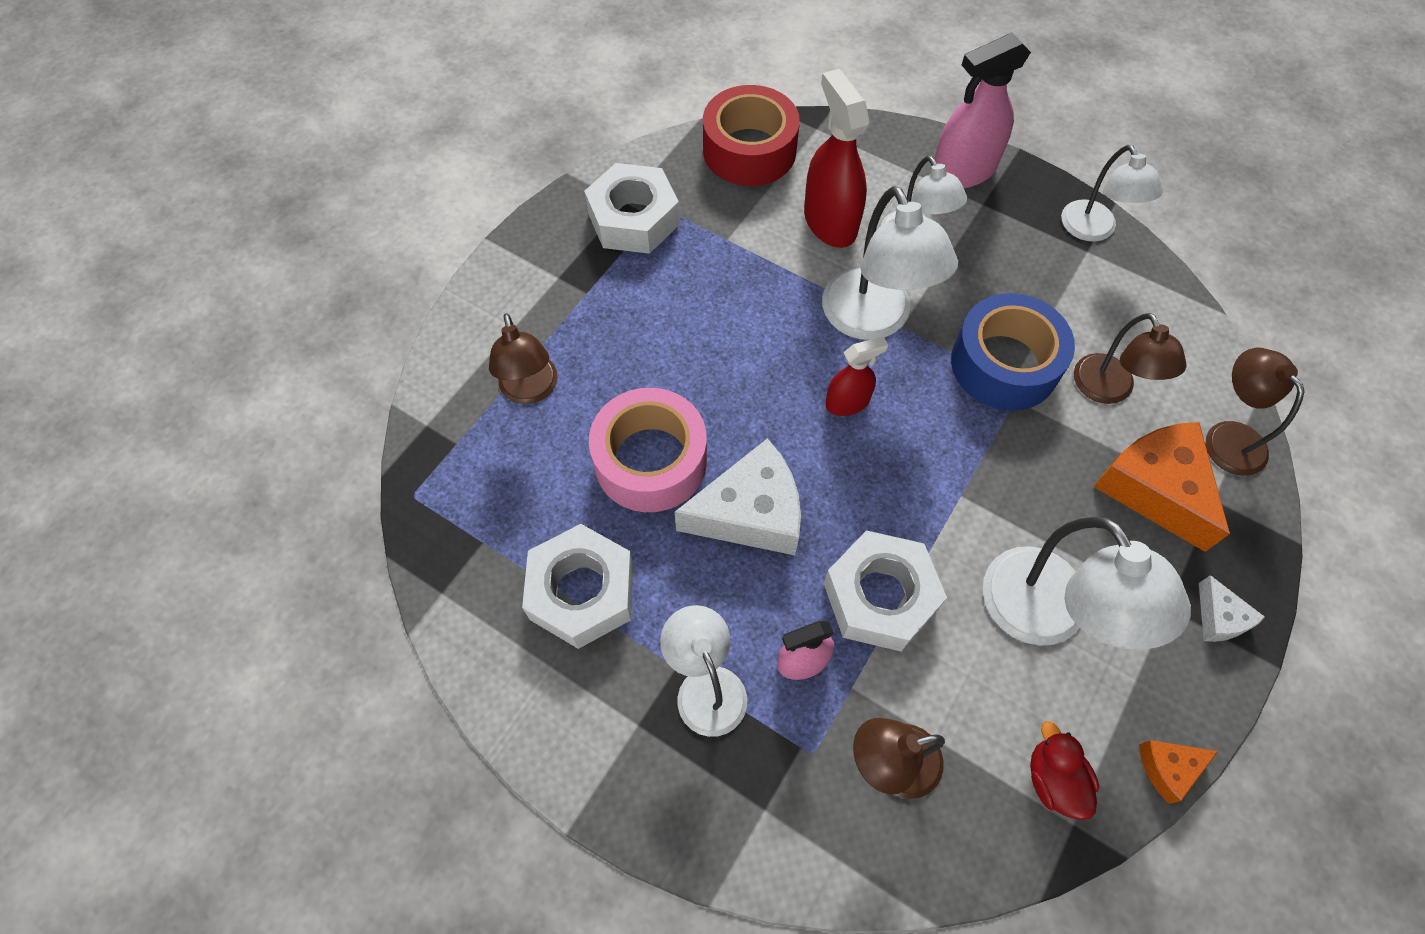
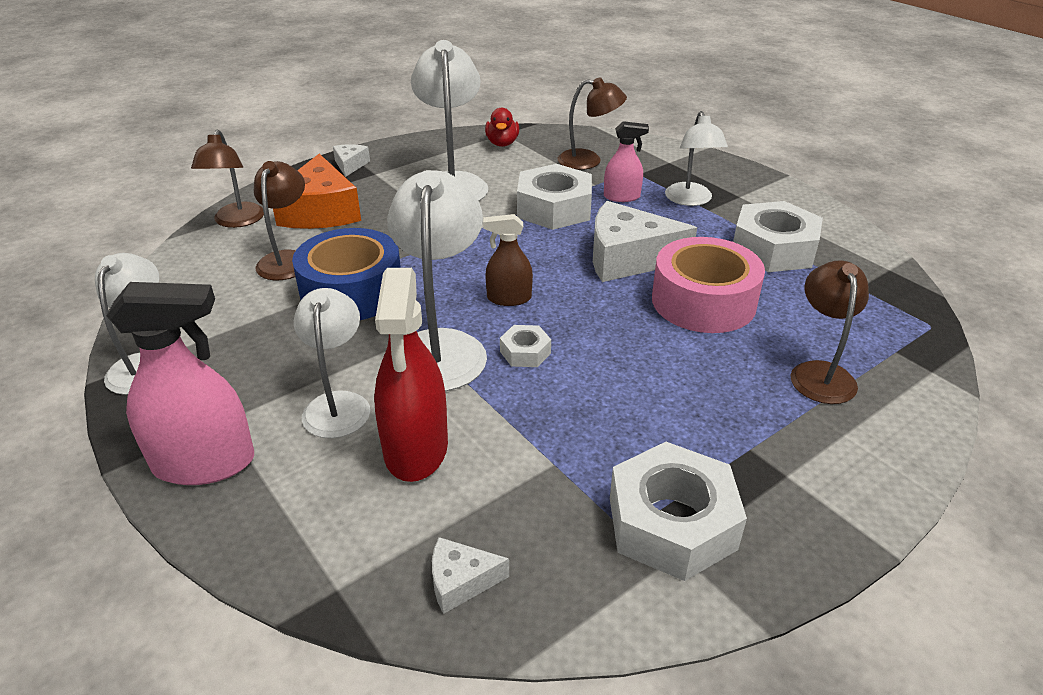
camera: 160 degrees left, 25 degrees down
red tape [703,85,800,186] -> white cheese [432,537,509,614]
red spray bottle [825,336,888,416] -> brown spray bottle [483,214,533,306]
orange cheese [1139,740,1218,804] -> none
none -> white nut [500,325,551,367]

